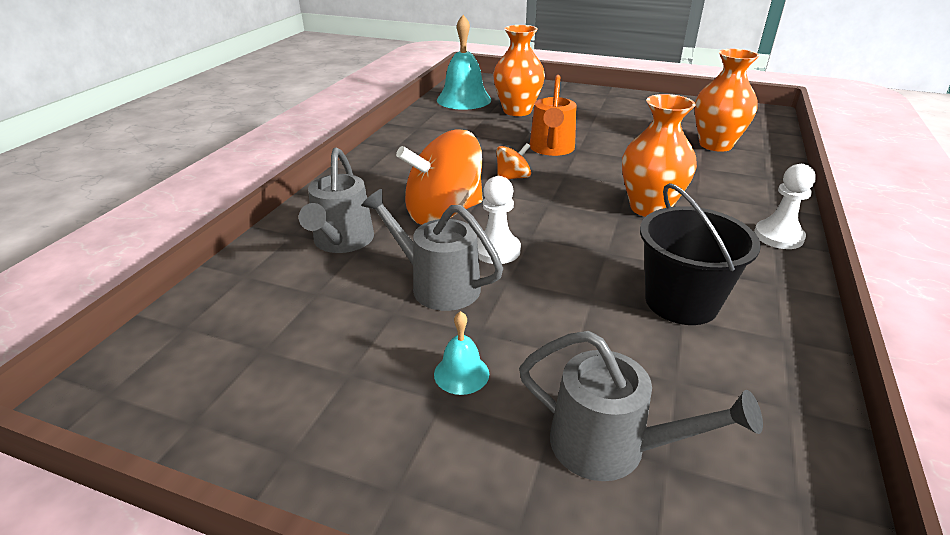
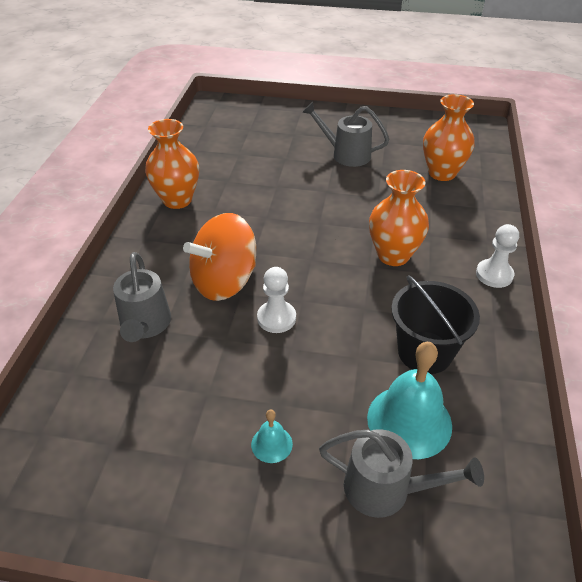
camera: 10 degrees left, 10 degrees up
grey watering can [361,189,503,311] -> grey watering can moved to [302,102,389,167]
turquoise bell [437,15,491,110] -> turquoise bell moved to [367,342,452,459]
orange vase [493,25,545,116] -> orange vase moved to [145,119,199,209]
orange spinning top [496,143,531,180] -> none
orange watering can [530,75,577,156] -> none

